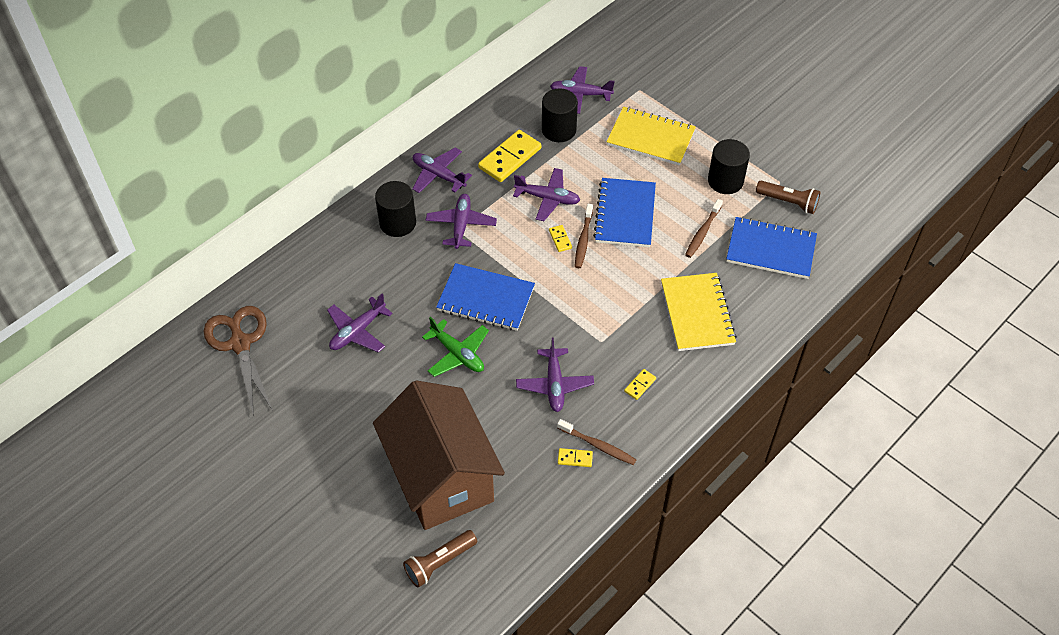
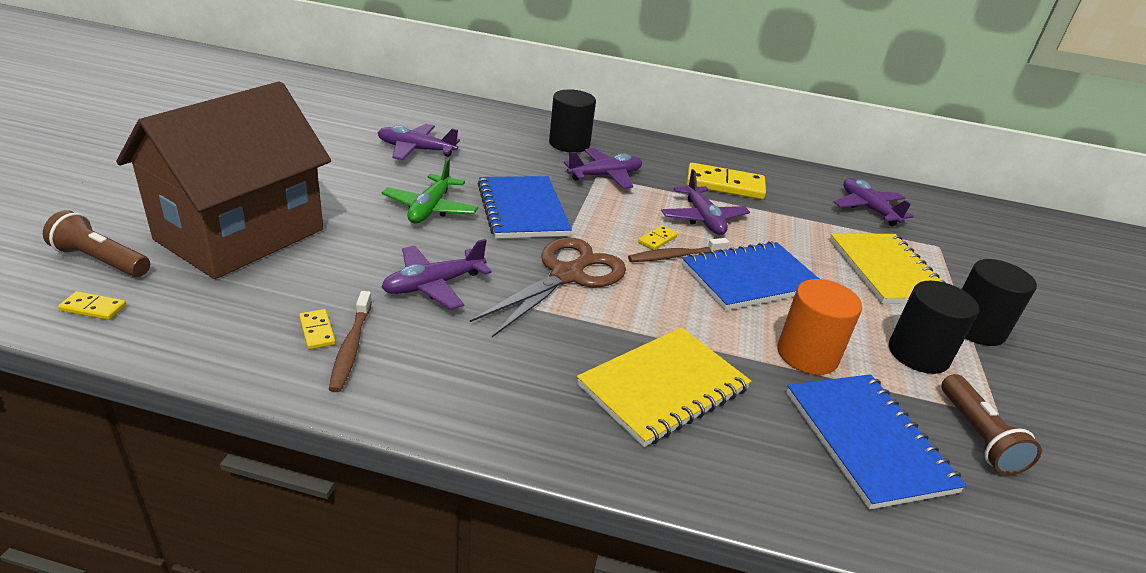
camera: 55 degrees right, 20 degrees down
brown scissors [203,306,273,416] -> brown scissors moved to [470,238,626,337]
purple plane [412,148,472,193] -> none
black cylinder [542,89,578,142] -> black cylinder moved to [962,259,1037,346]
yellow domino [624,369,656,400] -> yellow domino moved to [58,291,126,320]
brown toothbrush [685,199,723,258] -> orange cylinder [777,279,862,375]

